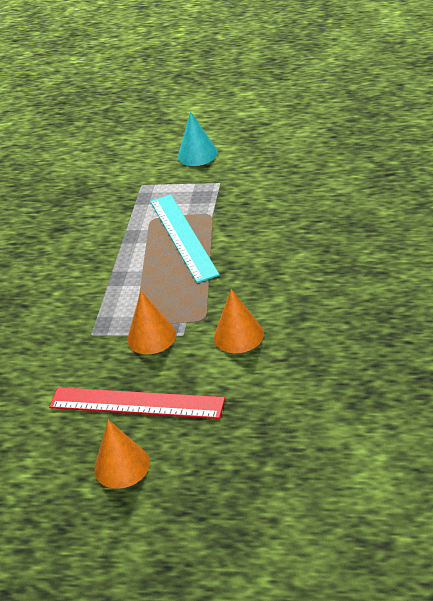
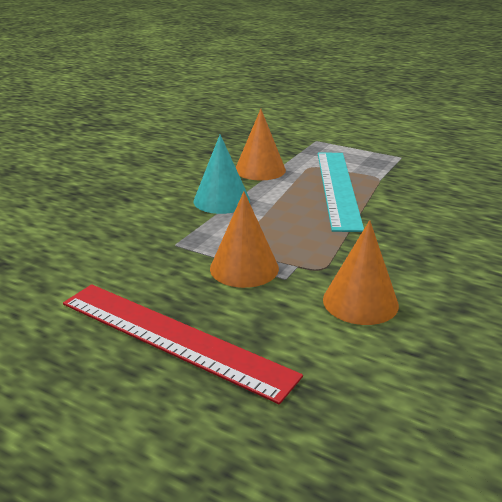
camera: 15 degrees right, 10 degrees down
orange cone [94,419,150,489] -> orange cone moved to [236,109,286,181]
turquoise cone [178,111,218,166] -> turquoise cone moved to [193,134,250,214]

